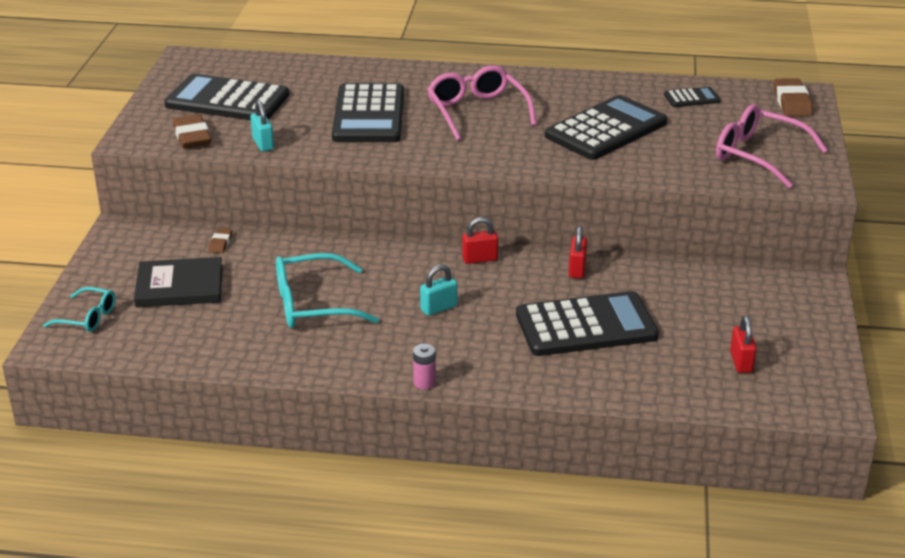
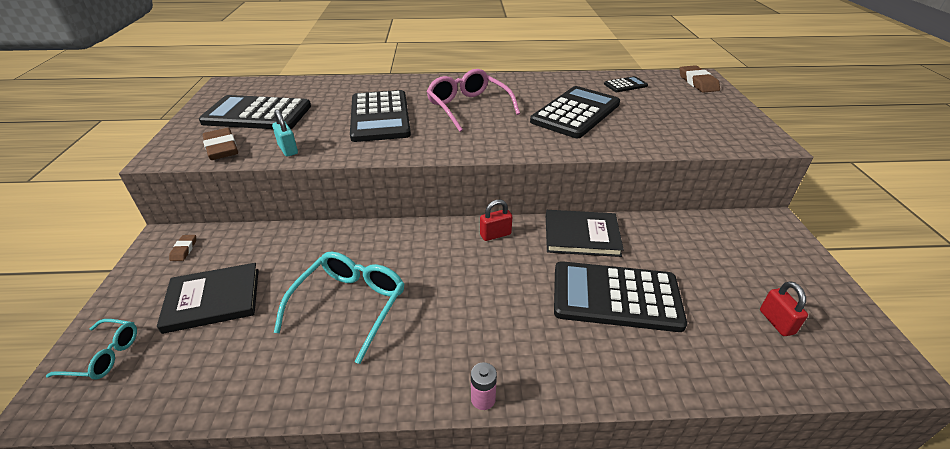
camera: 10 degrees left, 5 degrees up
brown eraser [208,228,232,253] -> brown eraser moved to [169,235,196,261]
turquoise glasses [276,253,379,328] -> turquoise glasses turned 135 degrees clockwise [274,252,404,364]
turquoise padlock [420,264,457,316] -> none
black calculator [516,291,659,356] -> black calculator turned 150 degrees counterclockwise [554,261,687,332]
red padlock [569,226,588,278] -> black book [546,210,624,257]
pink glasses [716,104,828,188] -> none

